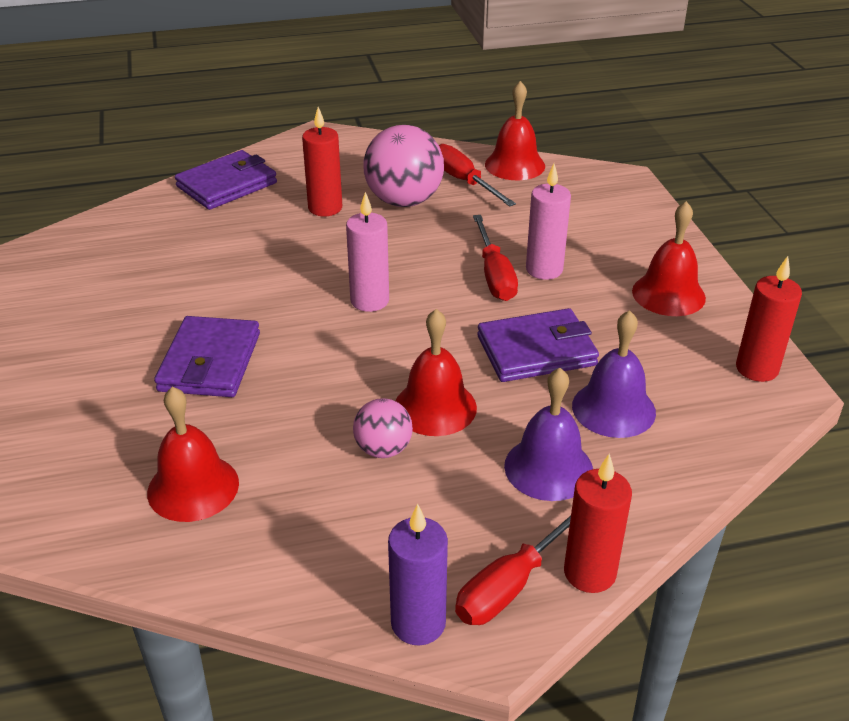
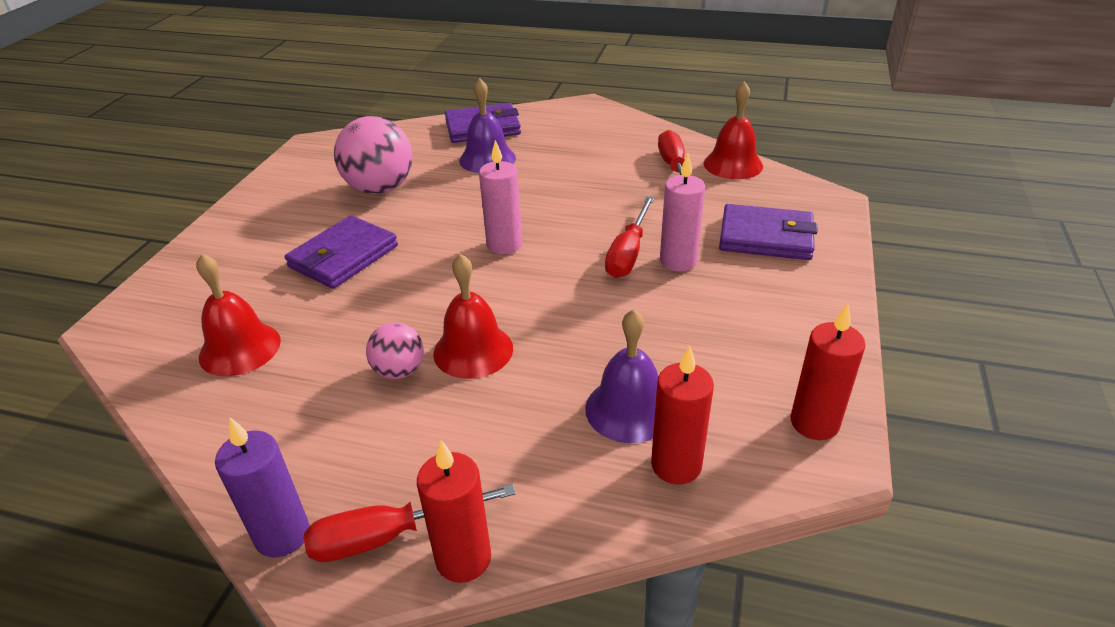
camera: 30 degrees right, 0 degrees up
red candle [302,107,342,216] -> red candle moved to [651,345,714,485]
pink ball [363,125,444,207] -> pink ball moved to [334,116,413,194]
purple wallet [477,308,599,382] -> purple wallet moved to [719,204,818,260]
purple bell [504,368,593,501] -> purple bell moved to [459,78,516,173]
red bell [632,201,706,316] -> none

